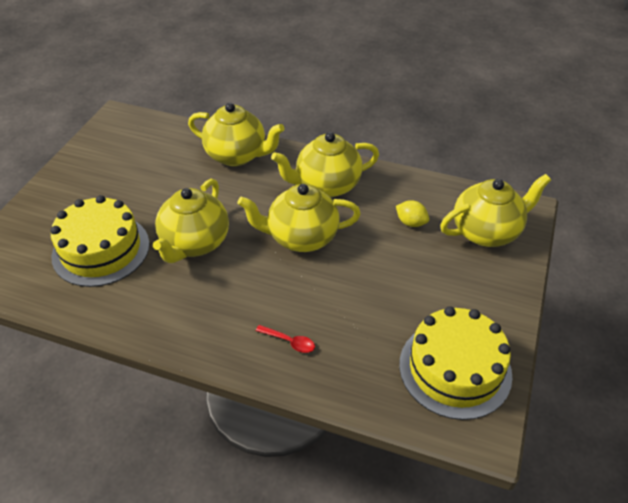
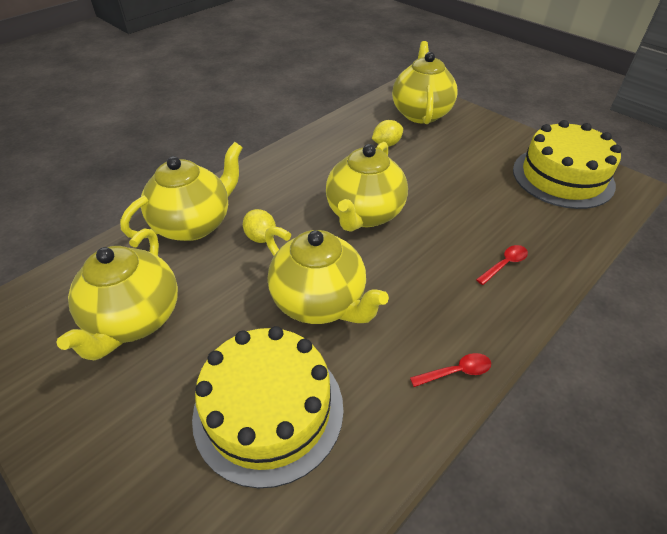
camera: 65 degrees left, 0 degrees up
yellow teapot [271,132,379,197] -> yellow teapot moved to [56,229,178,360]
none -> yellow lemon [243,209,276,243]
none -> red spoon [410,353,491,387]

